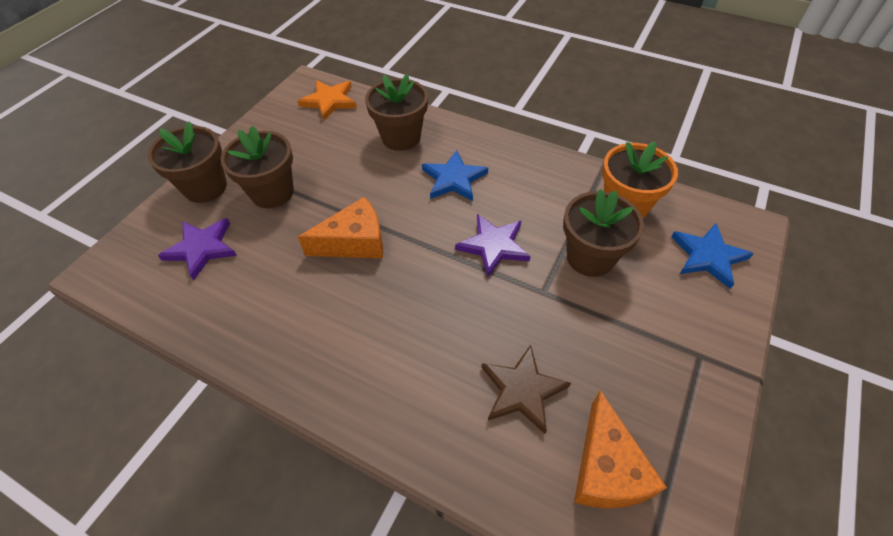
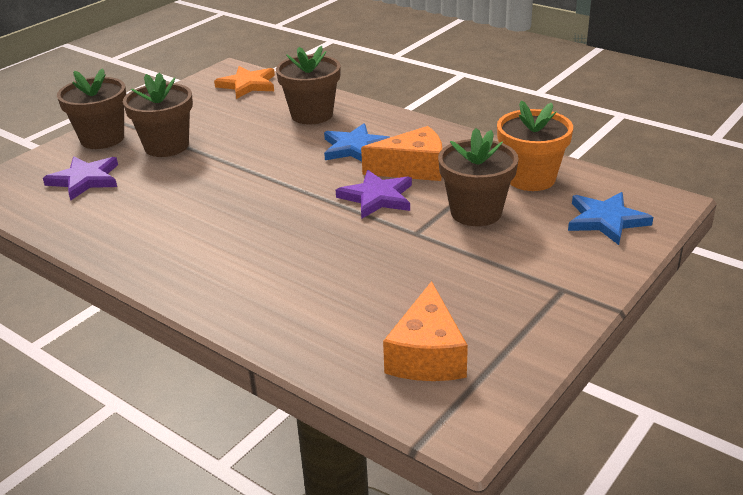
camera: 10 degrees right, 20 degrees down
orange cheese [298,197,383,258] -> orange cheese moved to [361,126,442,181]
brown star [481,345,571,434] -> none

